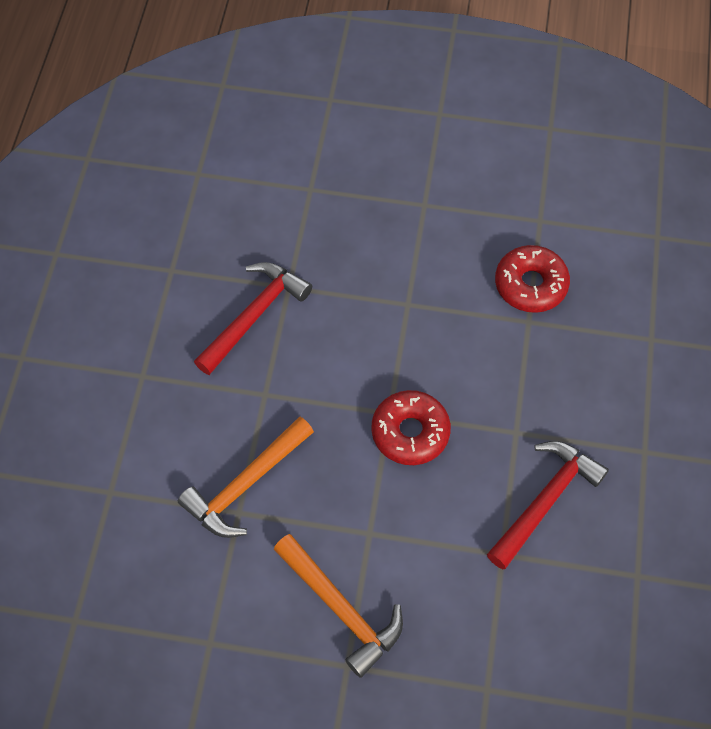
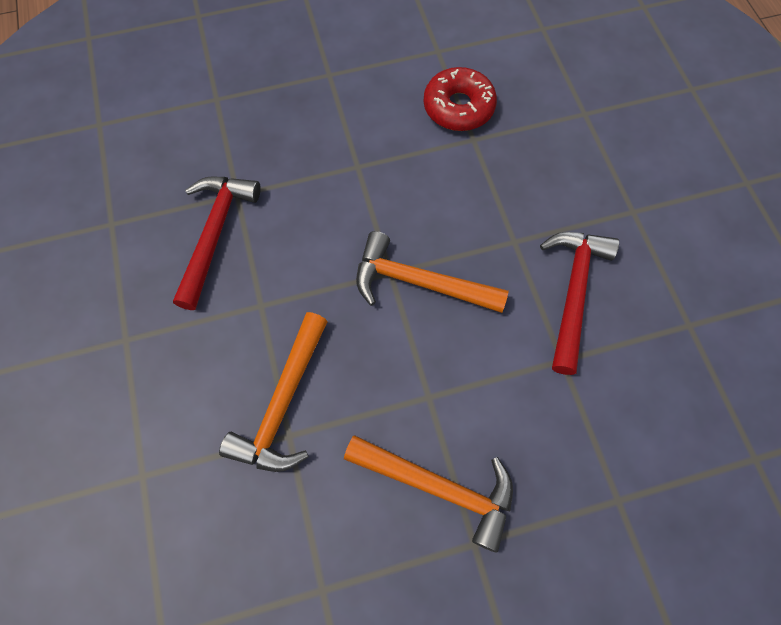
camera: 25 degrees left, 5 degrees up
red donut [371,390,451,465] -> orange hammer [356,231,509,313]

